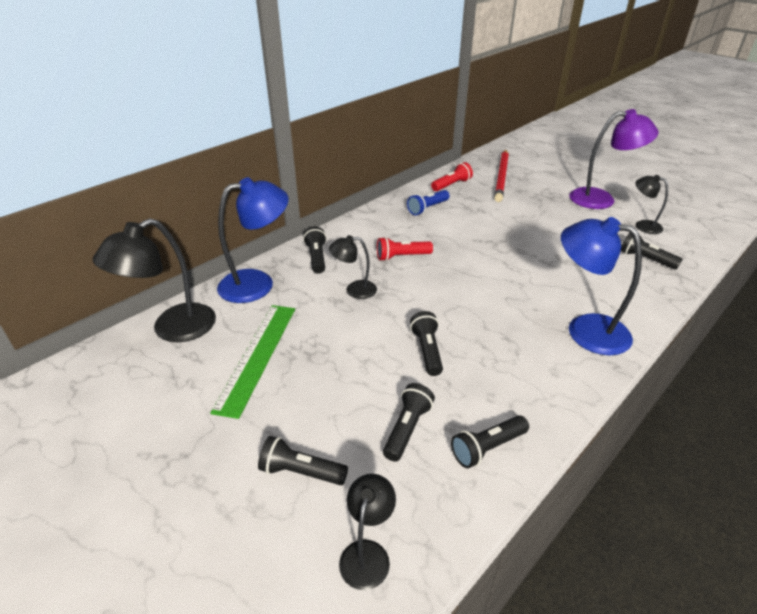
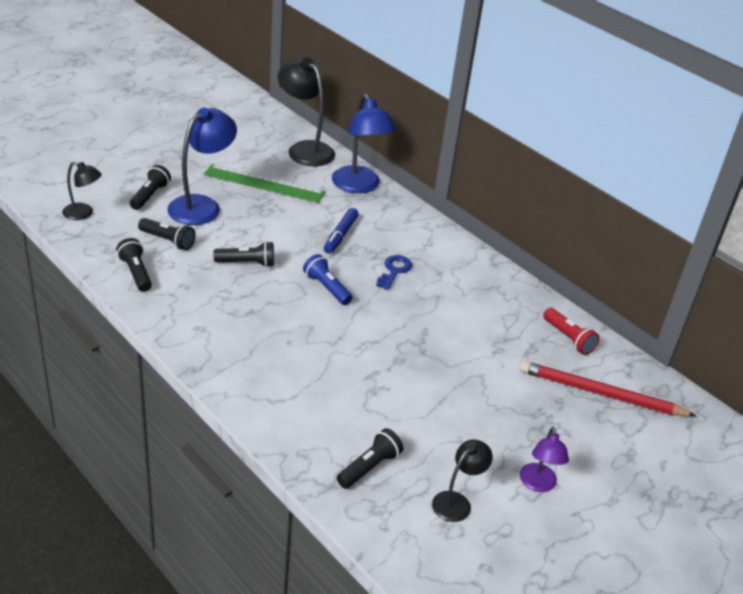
camera: 90 degrees right, 0 degrees up
black flashlight [303,226,327,274] -> none
black lamp [329,235,377,299] -> blue marker [324,208,359,254]
red flashlight [377,237,433,261] -> blue key [376,255,412,290]
blue flashlight [407,190,450,215] -> blue flashlight moved to [303,254,353,305]
blue lamp [561,217,642,355] -> blue lamp moved to [167,108,237,225]
purple lamp [569,109,659,209] -> purple lamp [520,426,569,492], size x0.55

